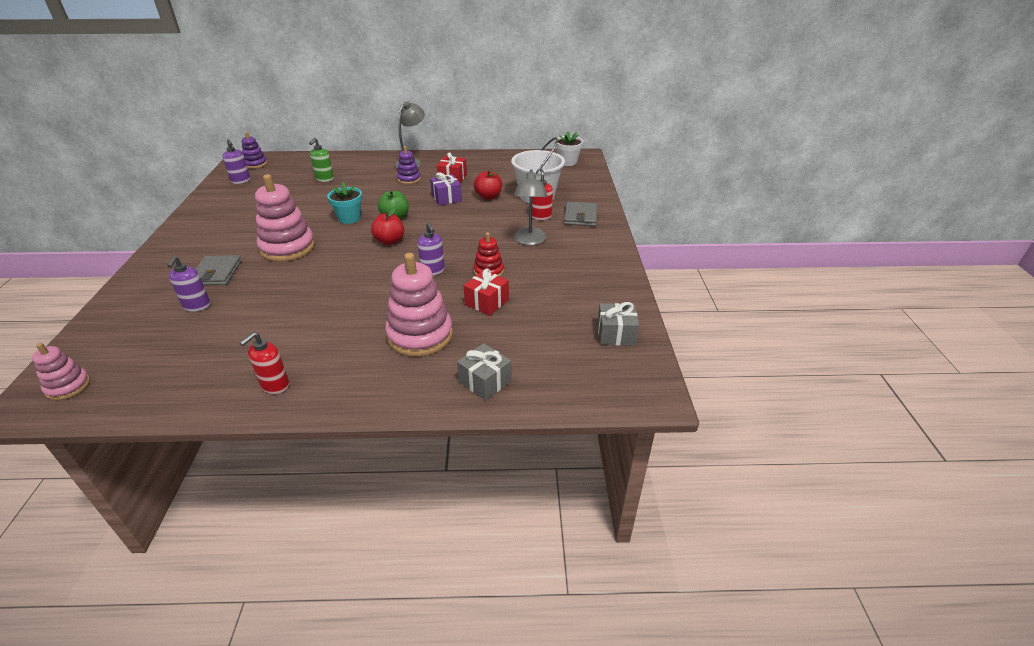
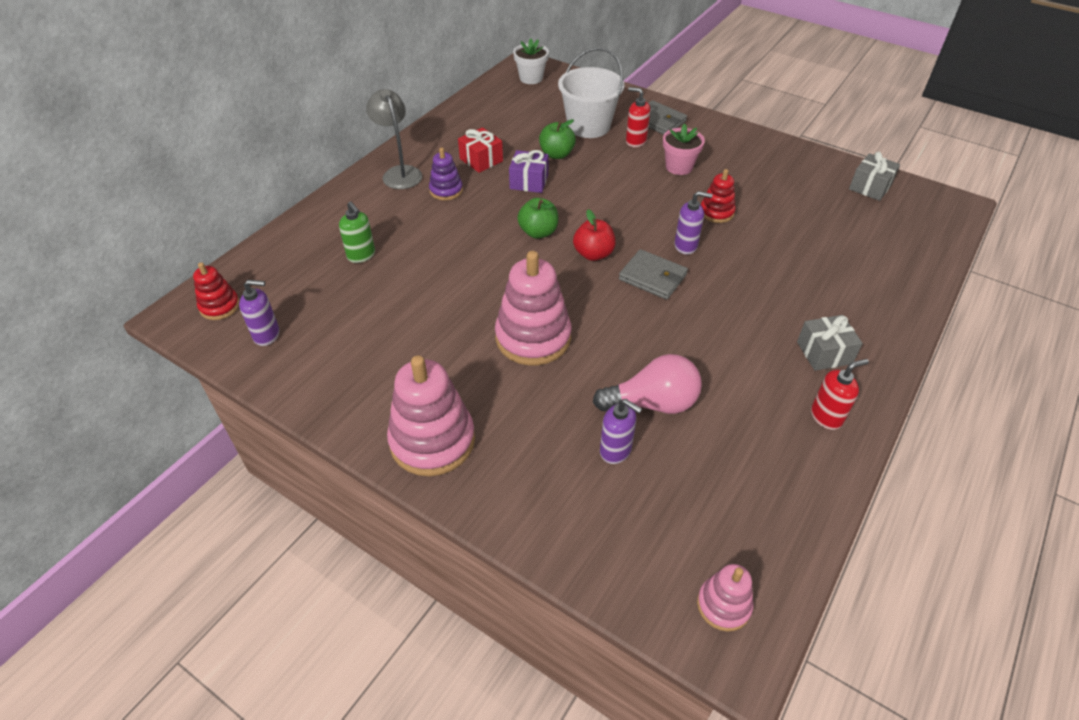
camera: 55 degrees left, 10 degrees up
grey wallet [196,255,242,285] -> grey wallet moved to [619,249,688,300]
red soap dispenser [240,332,289,394] -> red soap dispenser turned 90 degrees counterclockwise [811,359,869,430]
purple stacking toy [242,132,267,169] -> red stacking toy [193,262,240,320]
turquoise flower pot [327,182,362,224] -> none
pink stacking toy [385,253,453,357] -> pink stacking toy moved to [387,356,475,476]
grey gift [457,343,512,401] -> grey gift moved to [797,315,863,371]
red gift [464,269,509,316] -> none
red apple [474,170,502,200] -> green apple [539,119,576,159]
grey lamp [514,169,548,245] -> pink flower pot [663,123,705,175]
none -> pink light bulb [593,354,702,414]

